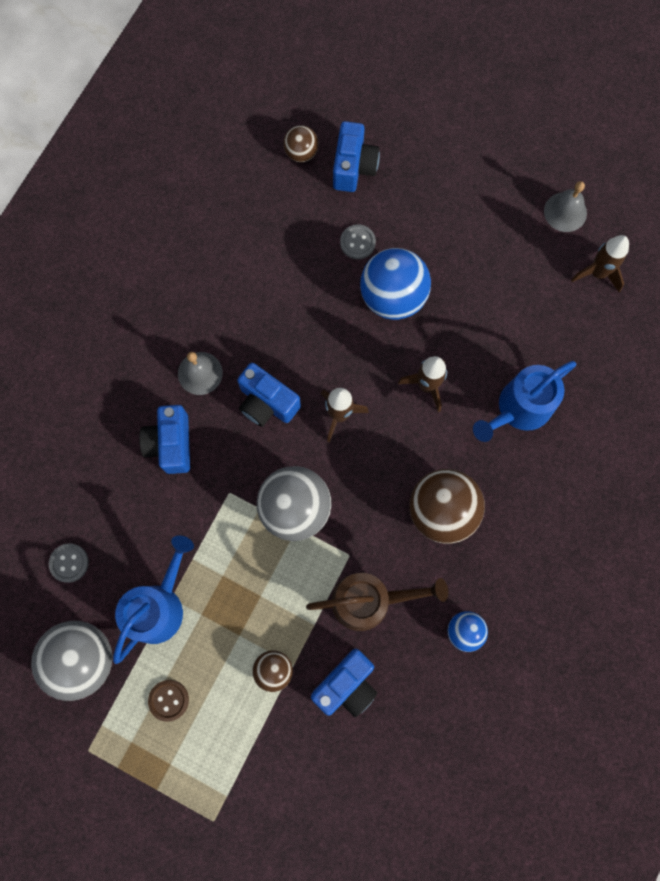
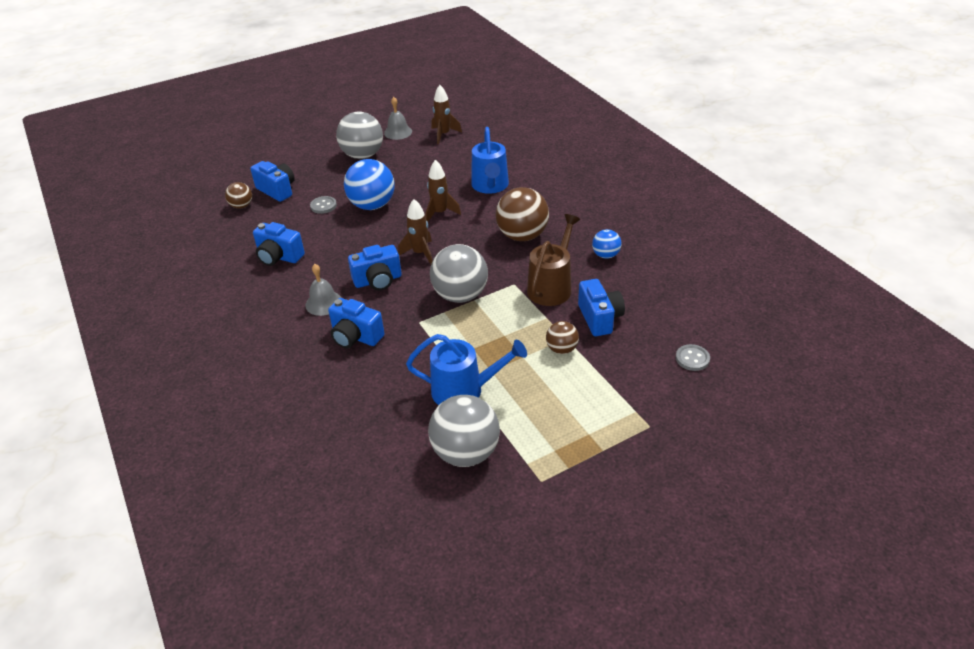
camera: 55 degrees left, 35 degrees down
grey button [49,543,89,583] -> grey button moved to [676,344,710,371]
blue watering can [113,535,194,664] -> blue watering can turned 120 degrees clockwise [406,334,527,405]
brown button [148,680,189,722] -> none
none -> blue camera [253,222,305,266]
none -> grey ball [336,111,383,159]

